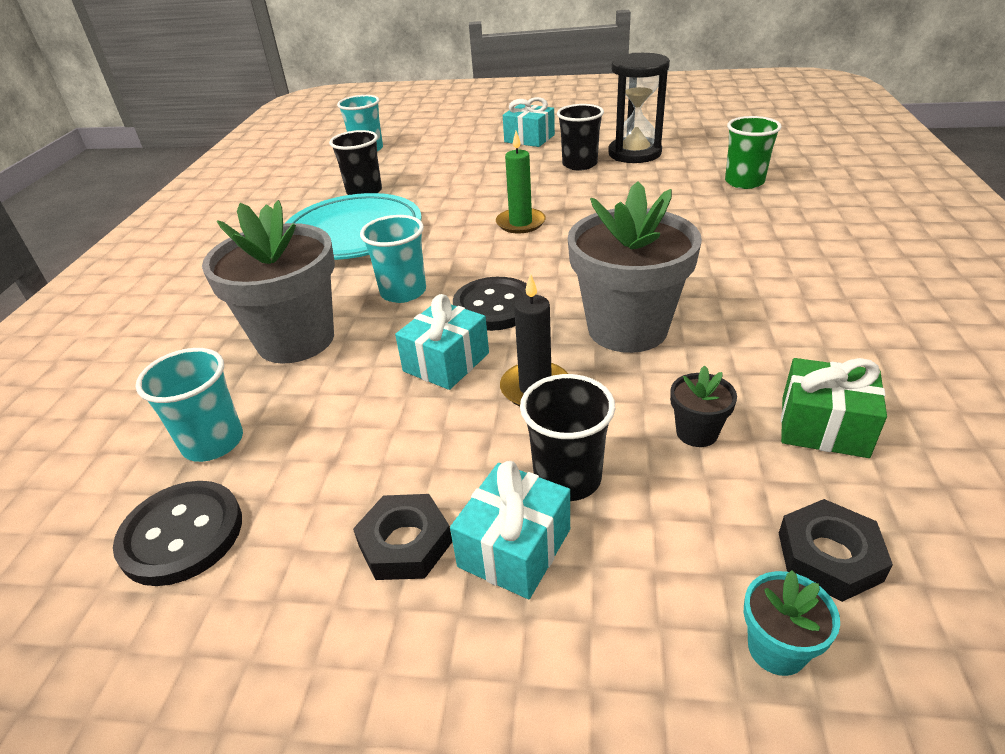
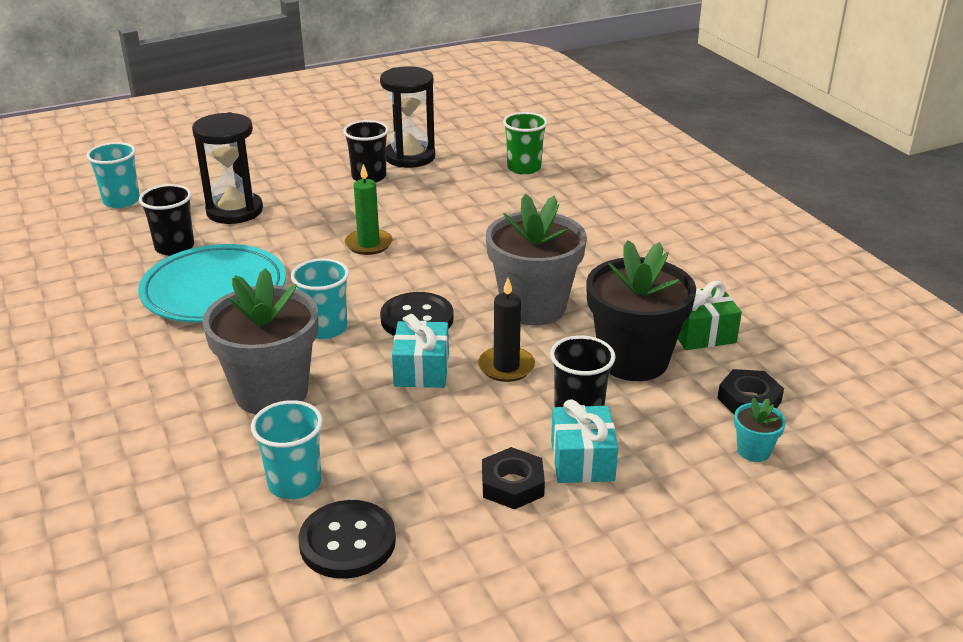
camera: 35 degrees left, 5 degrees down
turquoise gift [503,97,555,147] -> none
black flower pot [670,366,737,447] -> black flower pot [586,240,696,381], size x2.37
none -> black hourglass [192,112,263,224]

